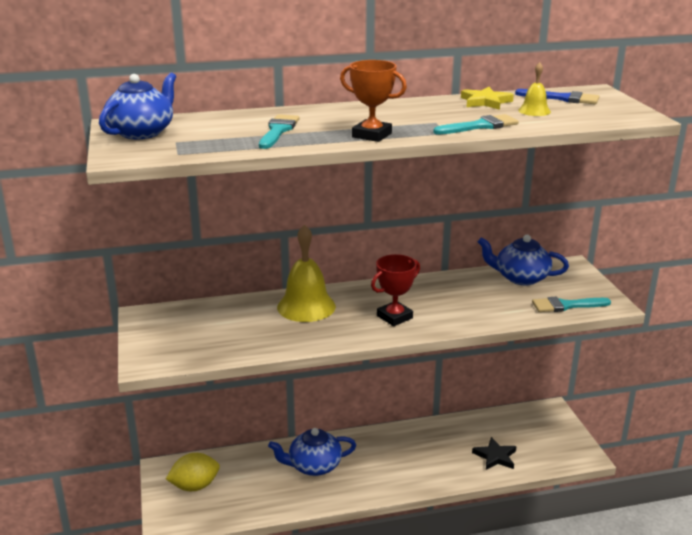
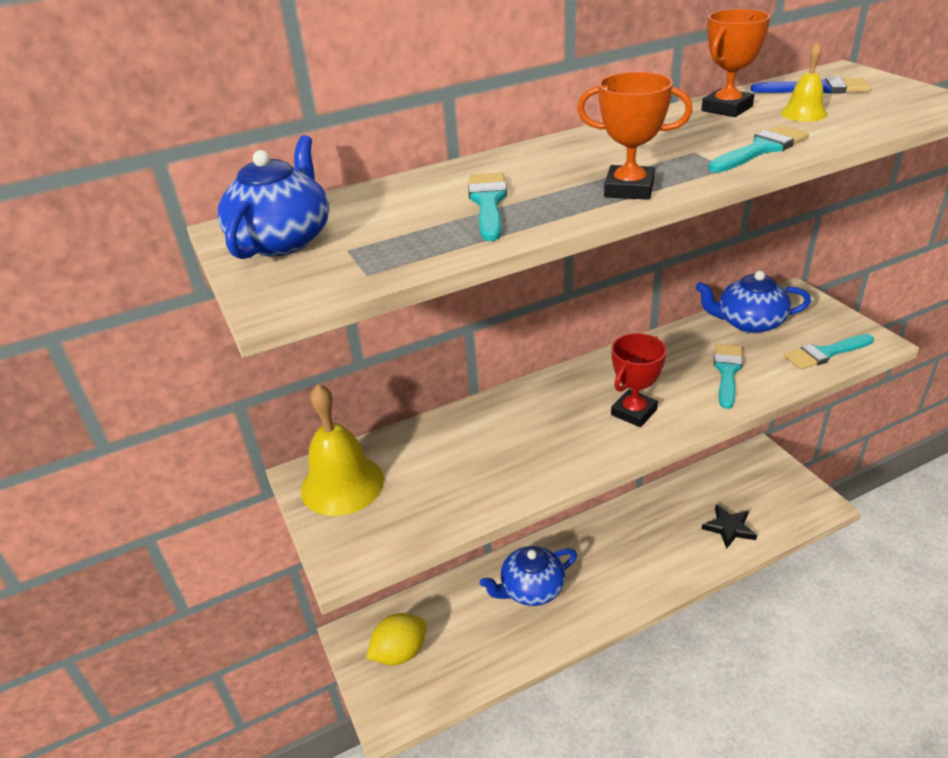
camera: 10 degrees left, 10 degrees up
yellow bell [277,225,336,322] -> yellow bell moved to [301,384,384,516]
yellow star [461,87,514,110] -> orange trophy [701,9,771,117]
none -> turquoise brush [714,344,743,409]

